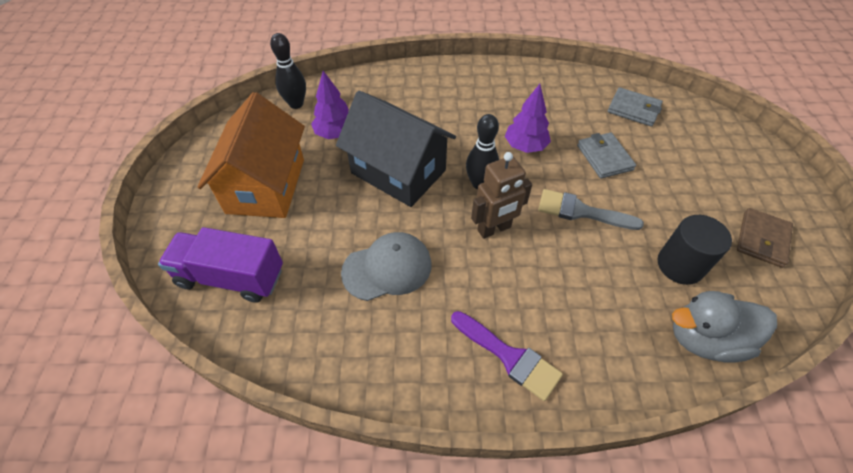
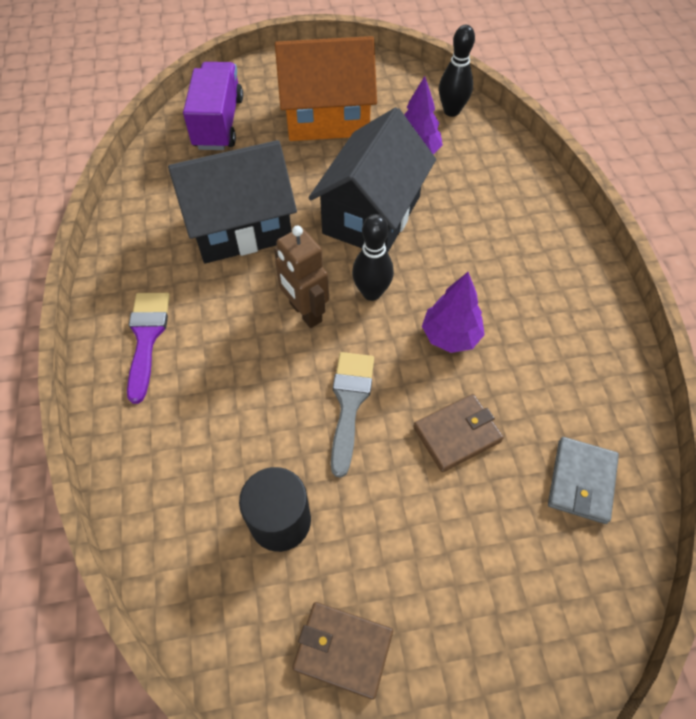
camera: 80 degrees right, 5 degrees up
grey cap [341,232,432,301] -> black house [168,140,297,263]
purple brush [451,311,563,401] -> purple brush turned 150 degrees clockwise [127,293,170,404]
grey wallet [577,132,636,179] -> brown wallet [413,394,504,472]
grey duck [672,291,777,363] -> none

